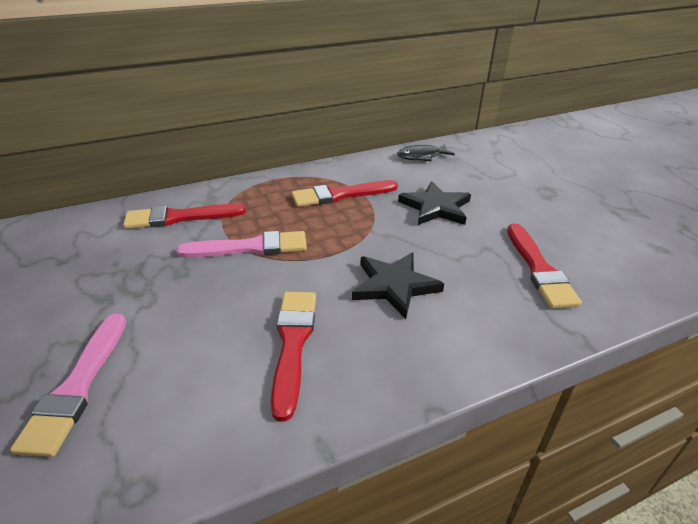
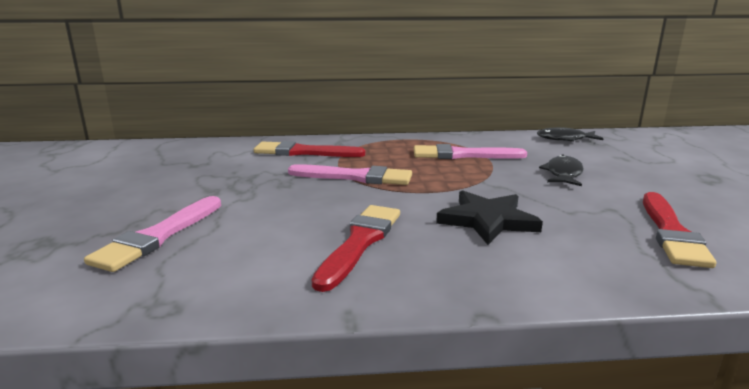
camera: 20 degrees right, 15 degrees down
red brush [292,180,398,207] -> pink brush [414,144,527,159]
black star [398,181,471,225] -> black fish [539,154,584,186]

